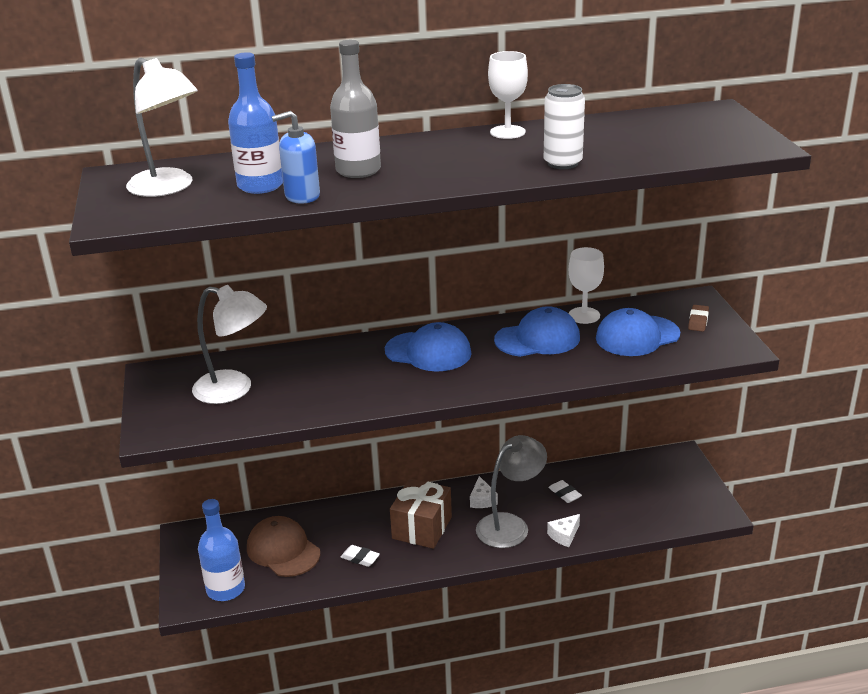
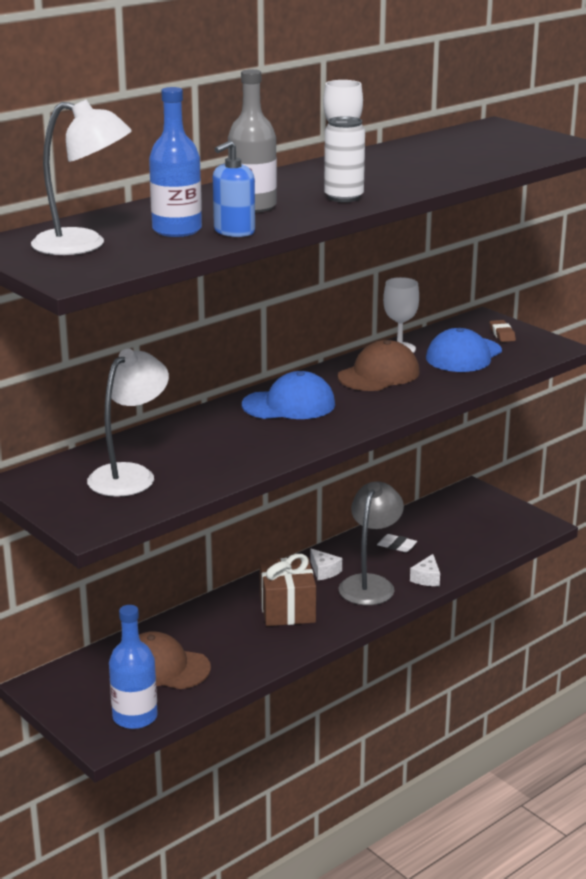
camera: 30 degrees left, 5 degrees down
white lamp [192,285,267,404] -> white lamp turned 45 degrees counterclockwise [87,349,169,497]
white eraser [341,545,380,567] -> none
blue cap [494,306,580,357] -> brown cap [338,340,420,391]
white can [544,84,585,169] -> white can moved to [324,116,365,202]

